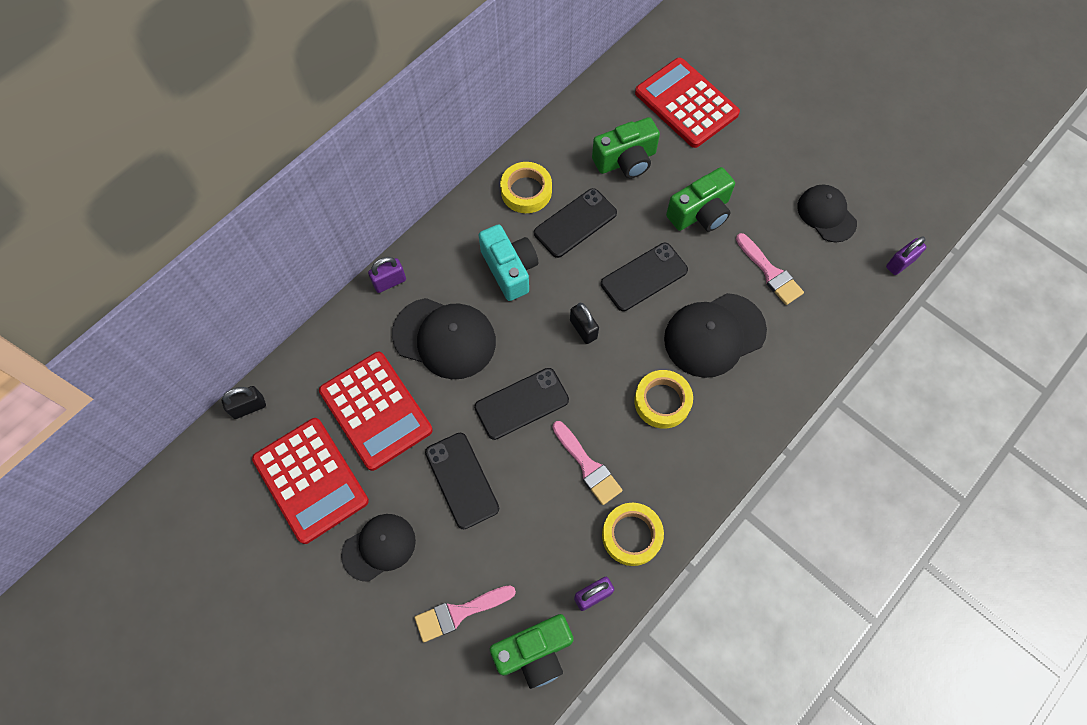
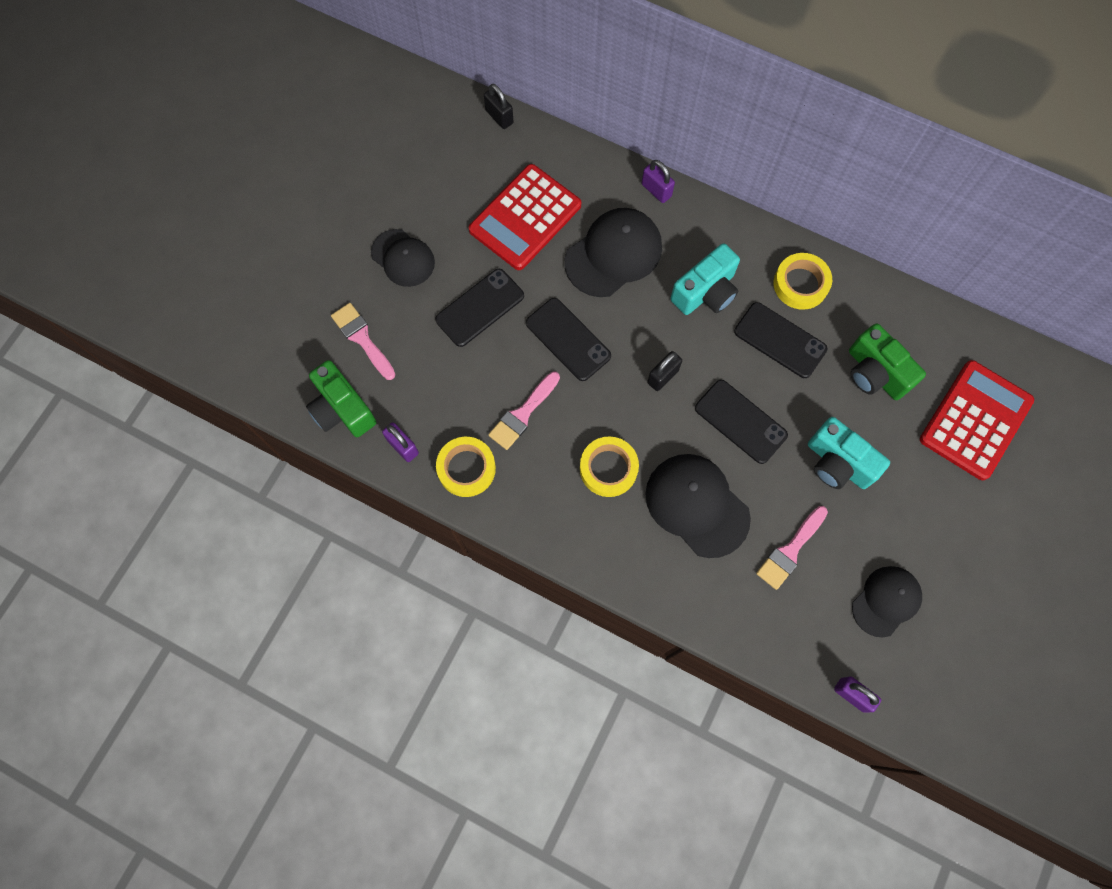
camera: 75 degrees right, 5 degrees up
red calculator [252,418,369,544] -> none
black cap [392,298,496,379] -> black cap turned 135 degrees counterclockwise [565,208,662,297]
green camera [666,167,735,232] -> turquoise camera [808,417,890,489]

